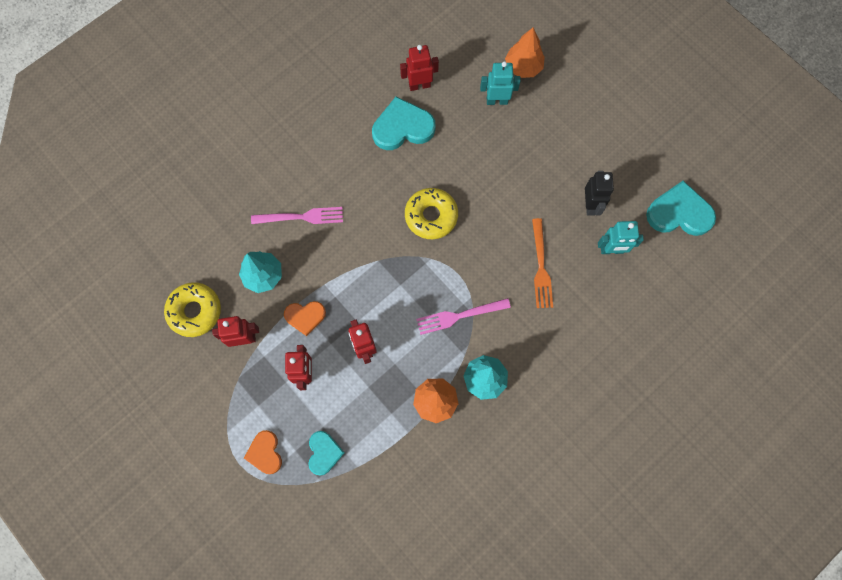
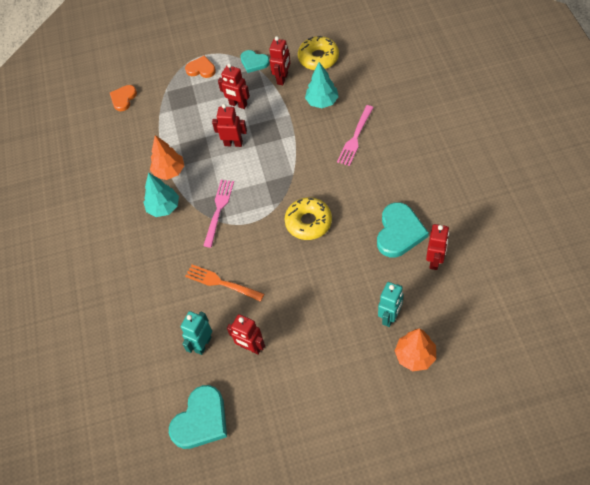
camera: 125 degrees right, 15 degrees down
orange heart [284,301,326,336] -> orange heart moved to [110,85,137,111]
turquoise heart [308,431,345,476] -> turquoise heart moved to [240,50,270,73]
black robot [585,171,614,215] -> red robot [227,314,265,355]

